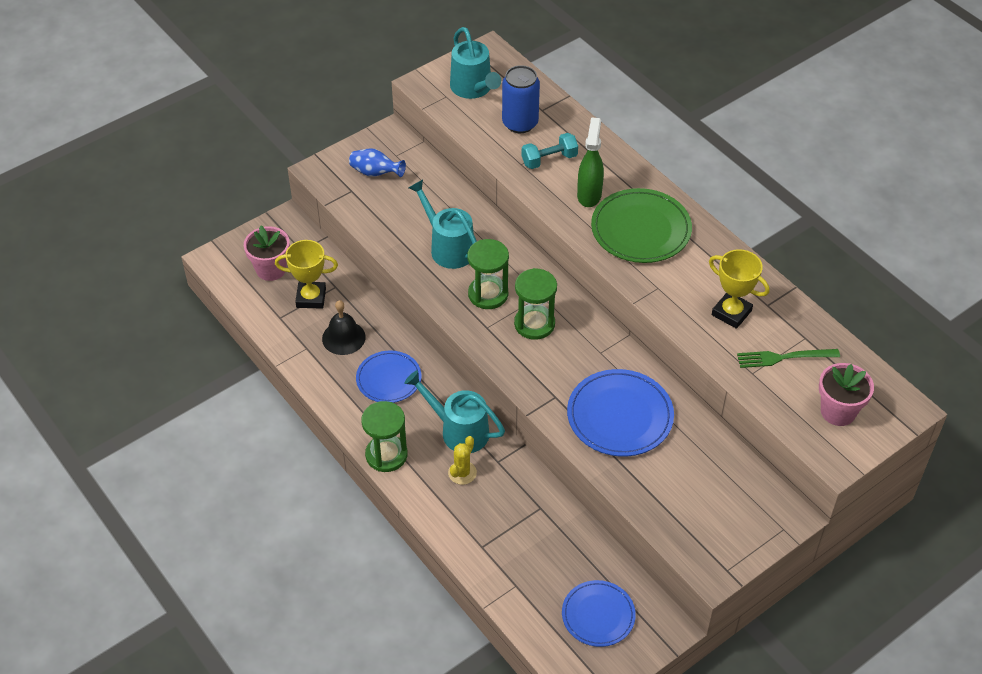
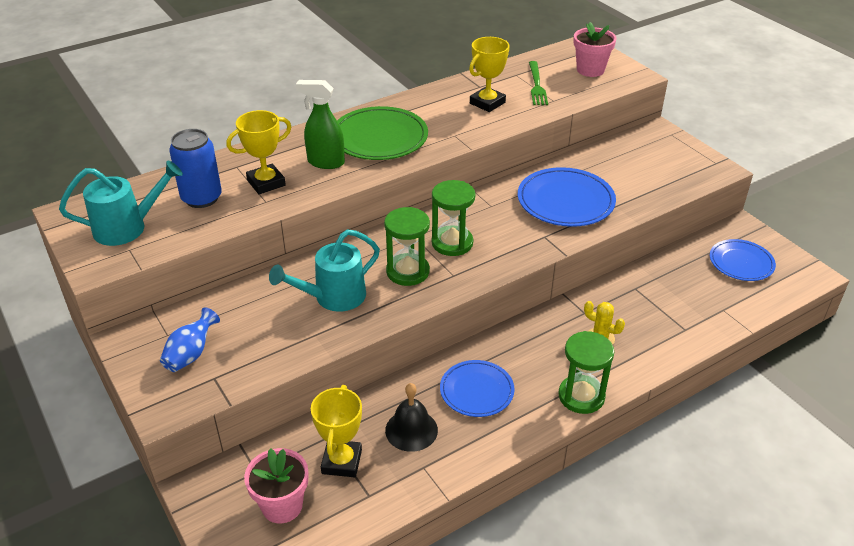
camera: 85 degrees left, 10 degrees down
turquoise watering can [404,370,505,453] -> none
turquoise dumbbell [521,133,578,169] -> yellow trophy [226,110,291,194]

